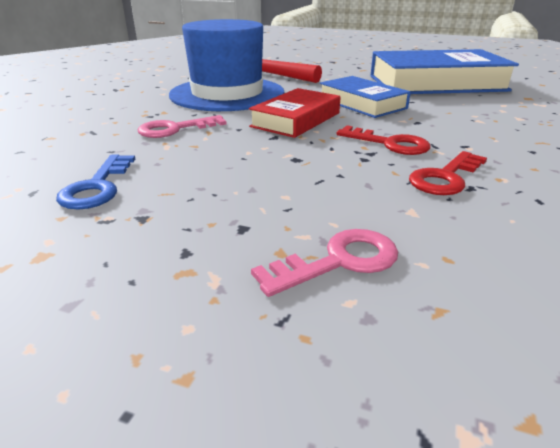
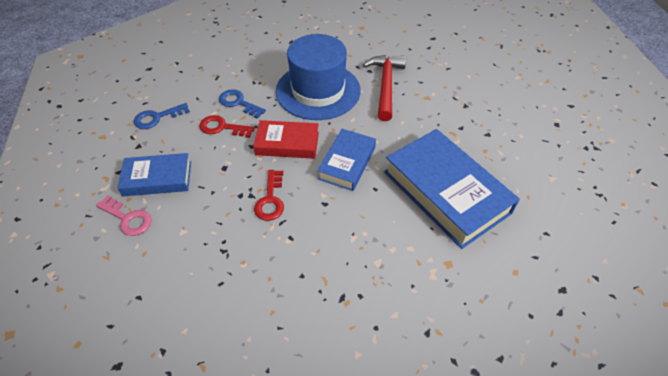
camera: 60 degrees right, 20 degrees up
pink key [138,115,226,138] -> blue key [219,89,266,119]
red key [409,151,487,195] -> red key moved to [199,115,255,138]
none -> blue book [117,153,191,196]

